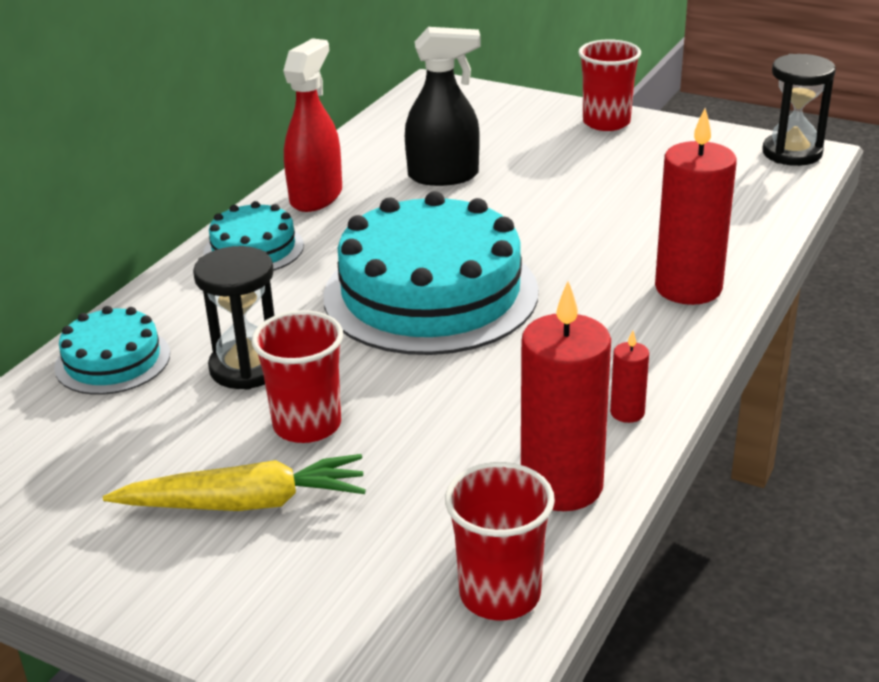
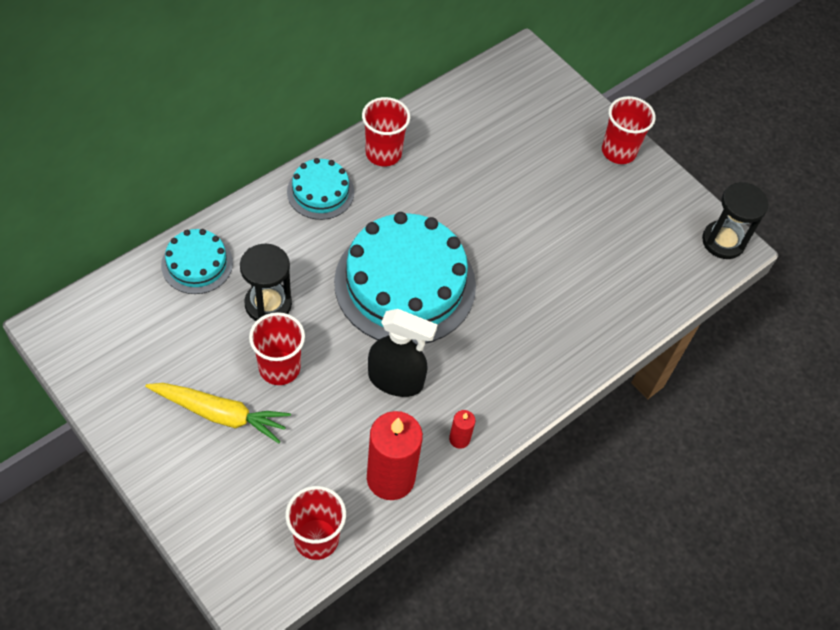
camera: 15 degrees right, 25 degrees up
red spray bottle [283,38,342,212] -> red cup [362,97,410,166]
black spray bottle [405,27,481,186] -> black spray bottle moved to [368,309,437,397]
red candle [655,108,737,305] -> none

